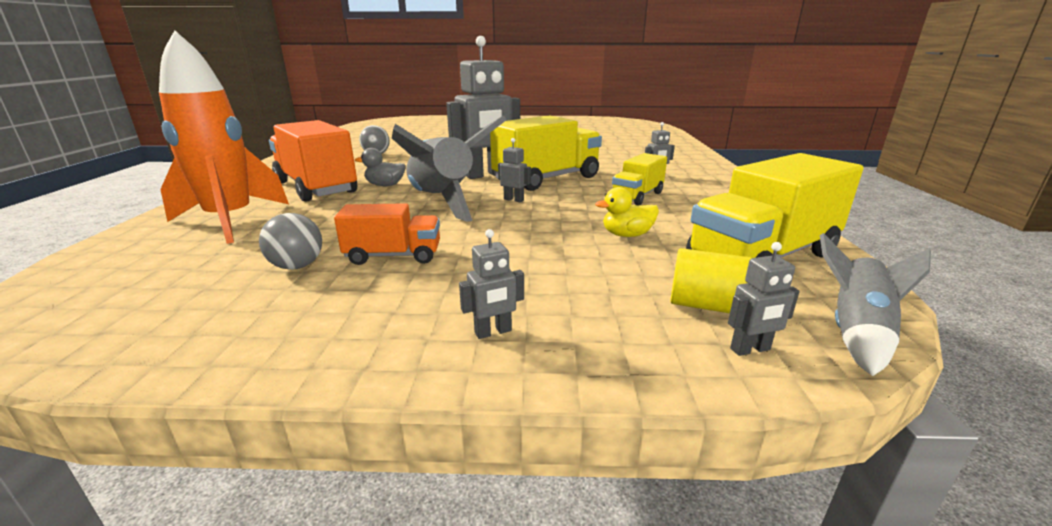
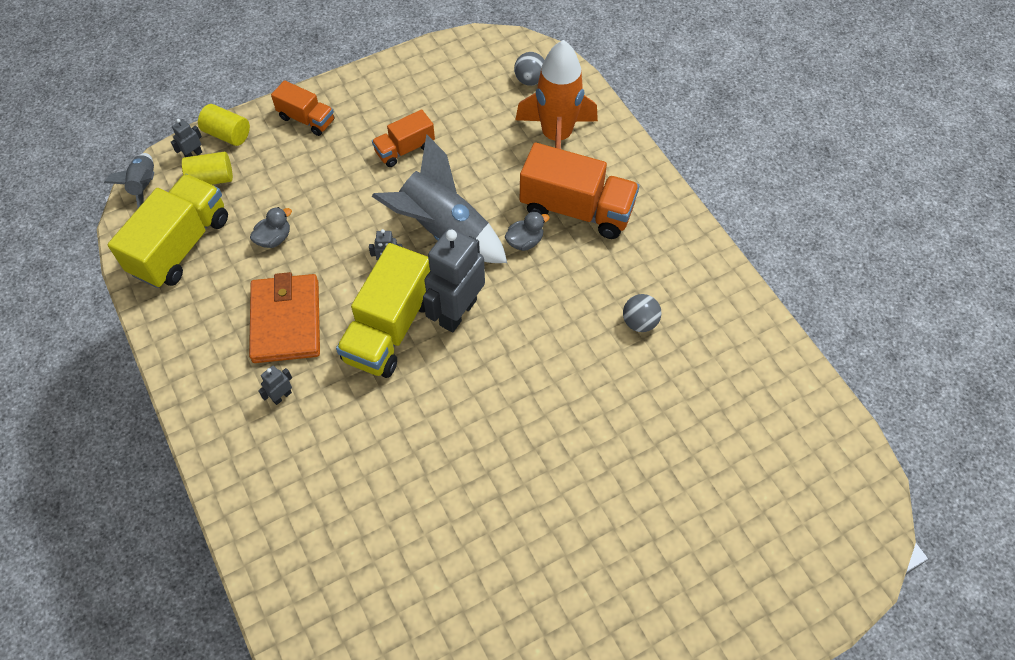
camera: 150 degrees right, 35 degrees up
grey ball [259,213,322,270] -> grey ball moved to [514,52,545,86]
grey robot [459,229,524,339] -> orange truck [271,80,334,136]
yellow duck [595,187,659,237] -> grey duck [250,207,292,248]
yellow truck [612,153,667,205] -> orange wallet [249,272,320,363]
none -> yellow cylinder [198,104,250,146]

